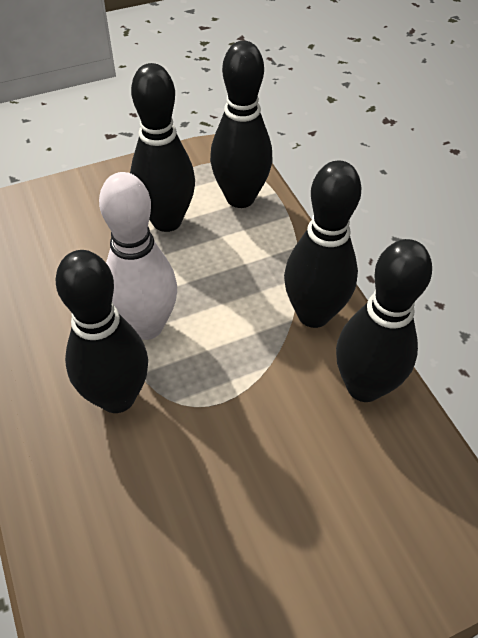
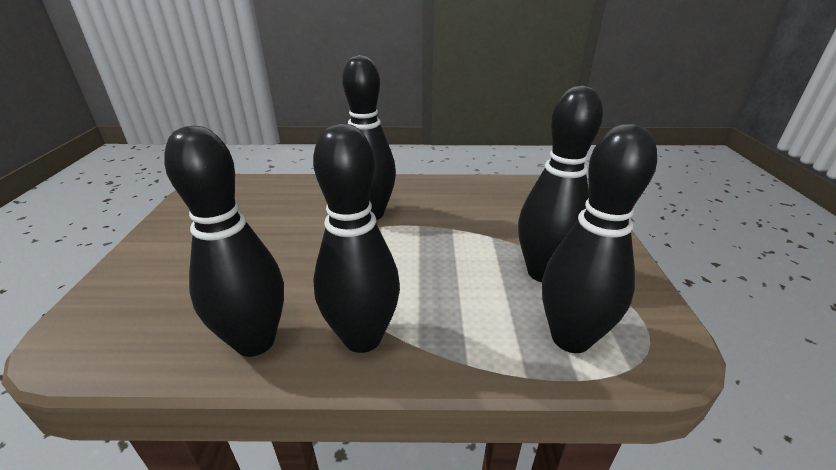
camera: 115 degrees right, 20 degrees down
white bowling pin [99,172,177,340] -> none

